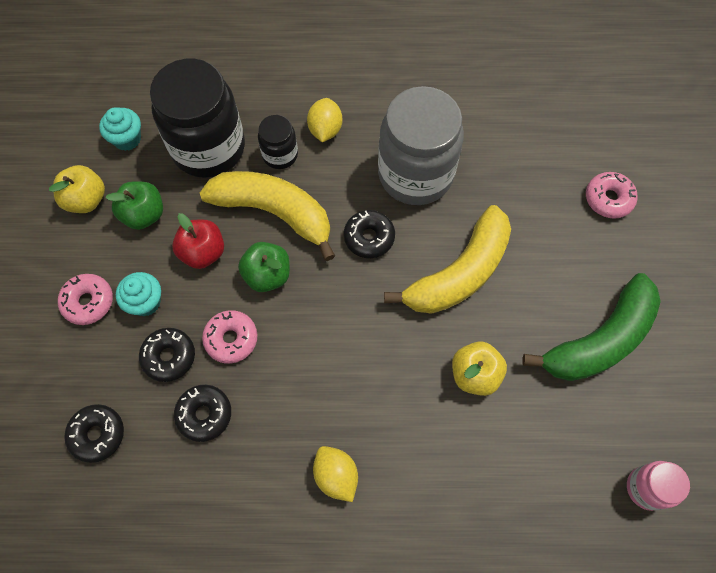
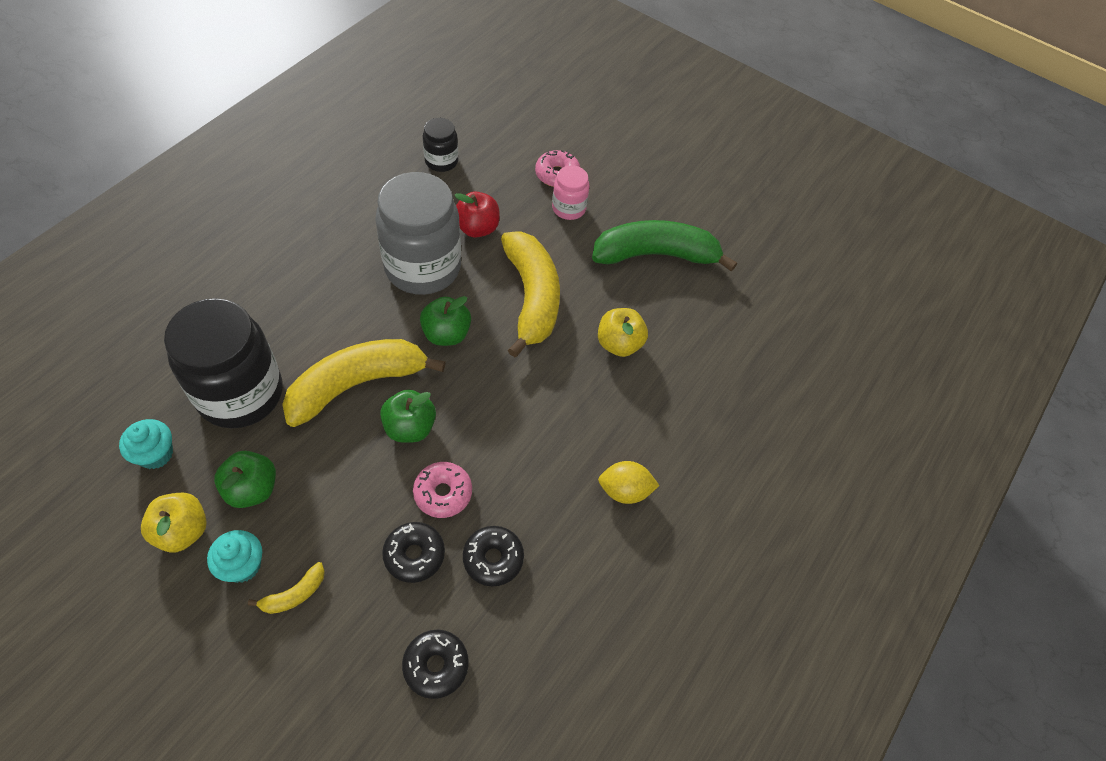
camera: 60 degrees left, 10 degrees down
pink donut [58,274,113,325] -> yellow banana [248,562,325,614]
turquoise cupcake [116,272,161,316] -> turquoise cupcake moved to [207,530,262,583]
red apple [172,213,224,269] -> red apple moved to [454,191,500,238]
black jar [258,115,298,169] -> black jar moved to [423,118,458,172]
yellow lemon [307,98,342,142] -> none
black donut [344,210,395,258] -> green apple [420,296,471,346]
green banana [523,273,661,381] -> green banana turned 90 degrees counterclockwise [592,220,737,272]
pink jar [627,461,690,511] -> pink jar moved to [552,165,590,220]

